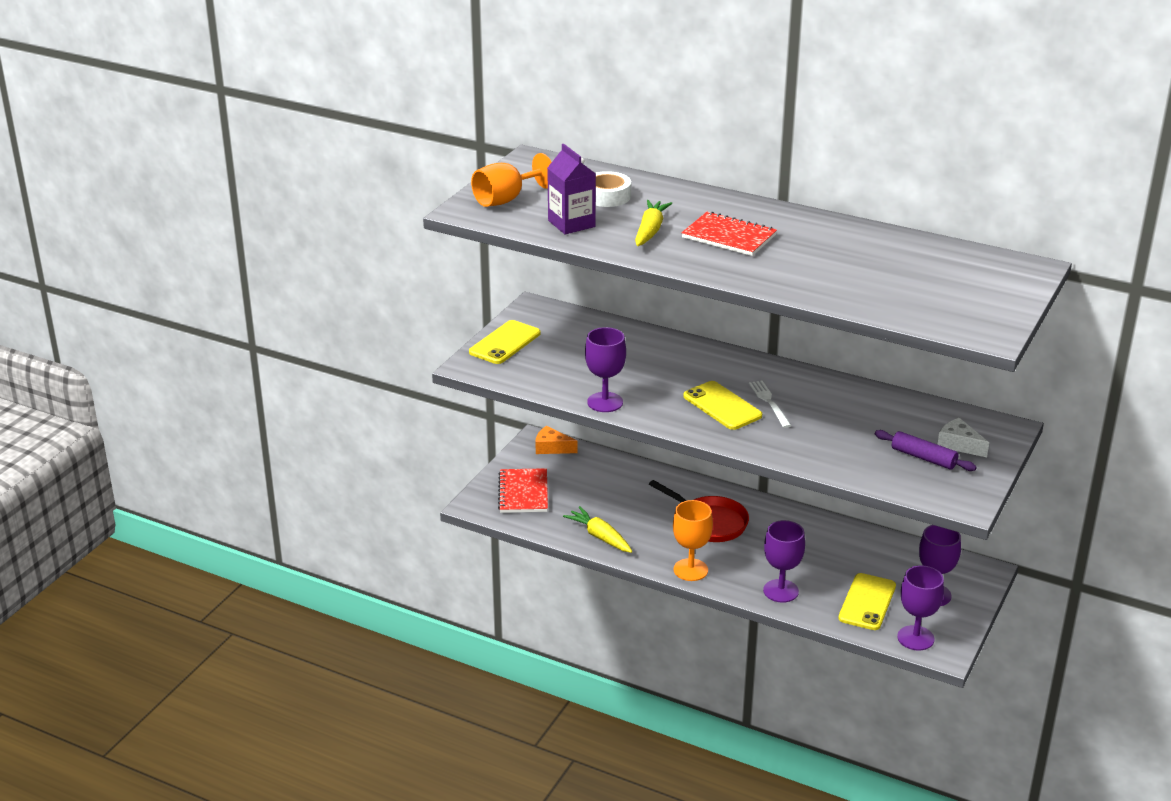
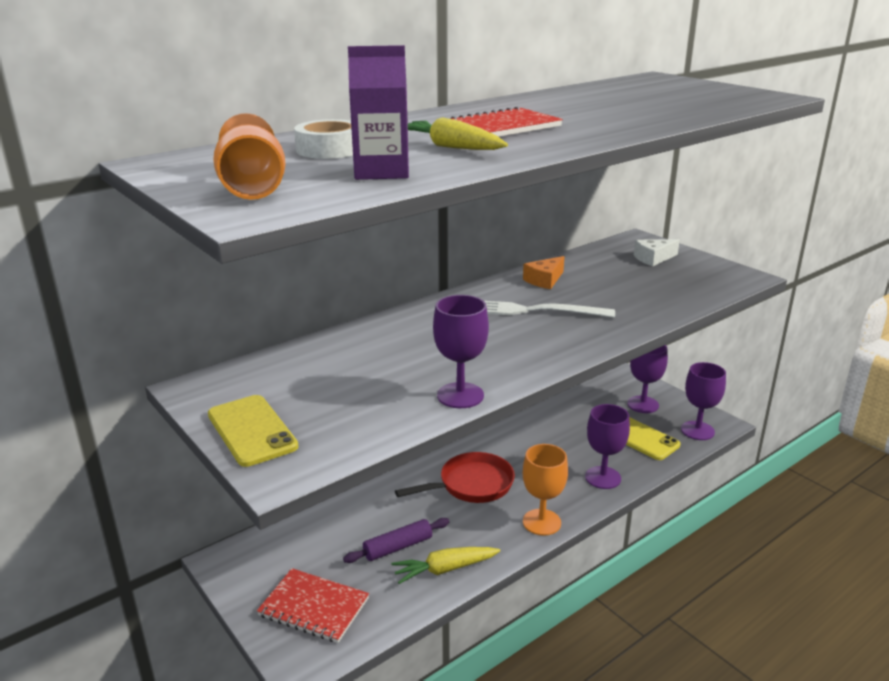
camera: 65 degrees left, 5 degrees down
orange cheese [536,426,578,454] -> orange cheese moved to [523,256,564,289]
yellow phone [683,381,762,430] -> none
white fork [749,381,791,428] -> white fork [485,301,615,318], size x1.60
purple rolling pin [875,430,977,471] -> purple rolling pin moved to [343,518,449,563]

